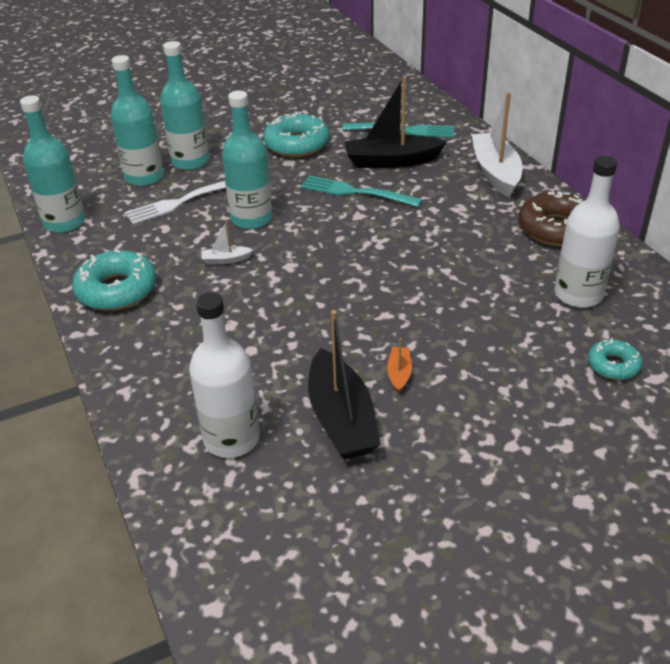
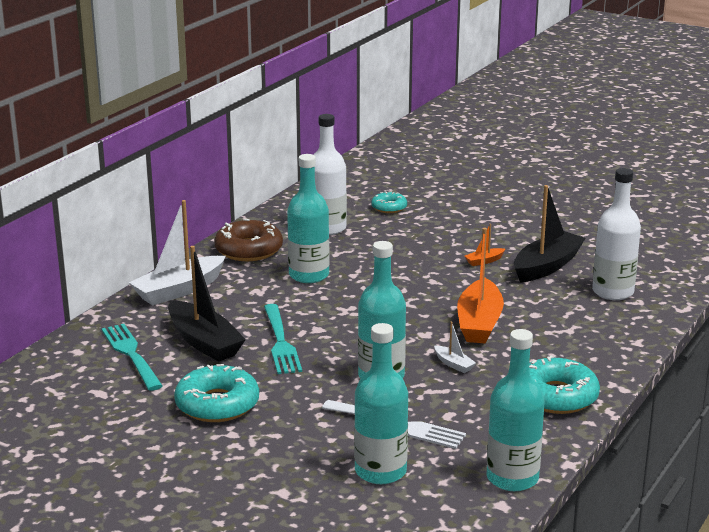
camera: 125 degrees left, 15 degrees down
turquoise bottle [160,41,209,170] -> turquoise bottle moved to [287,154,330,283]
none -> orange boat [457,228,504,344]

